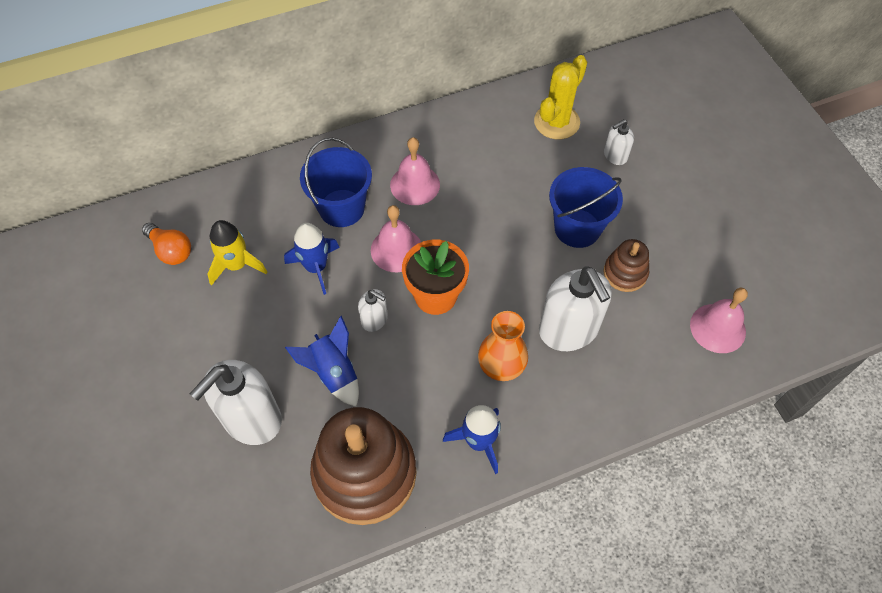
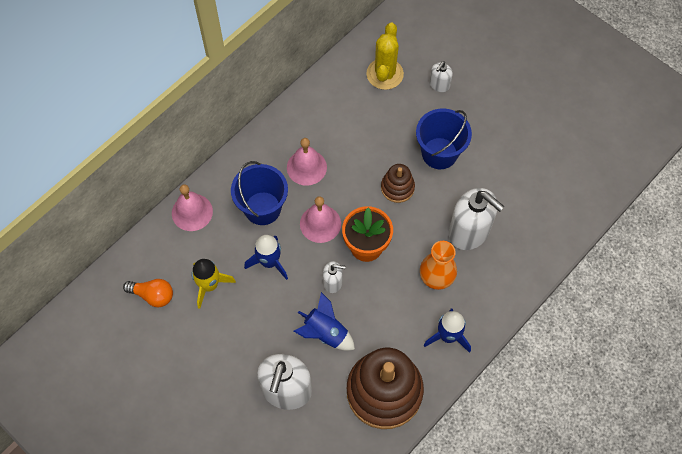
camera: 25 degrees left, 5 degrees up
brown stacking toy [603,239,649,292] -> brown stacking toy moved to [381,164,415,203]
pink bell [690,288,748,353] -> pink bell moved to [172,184,213,231]

